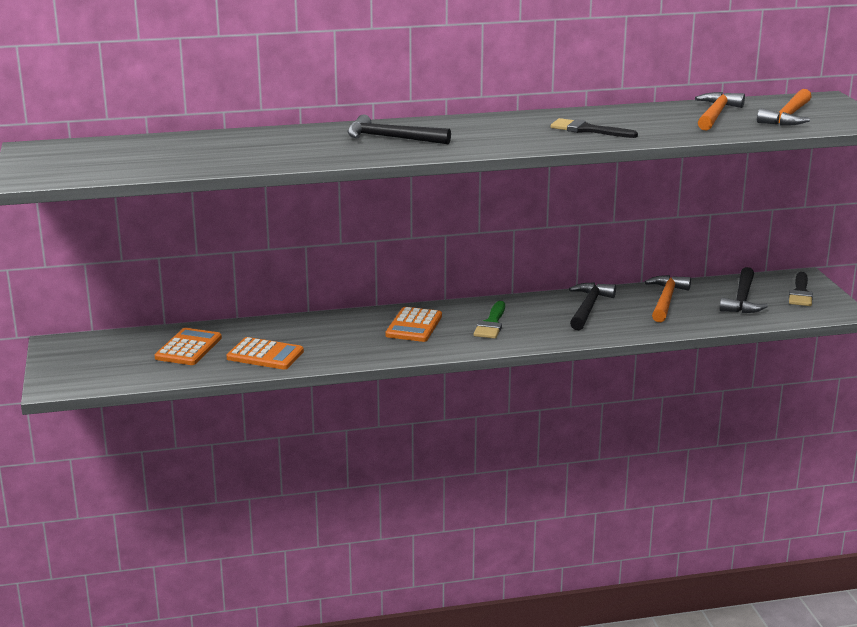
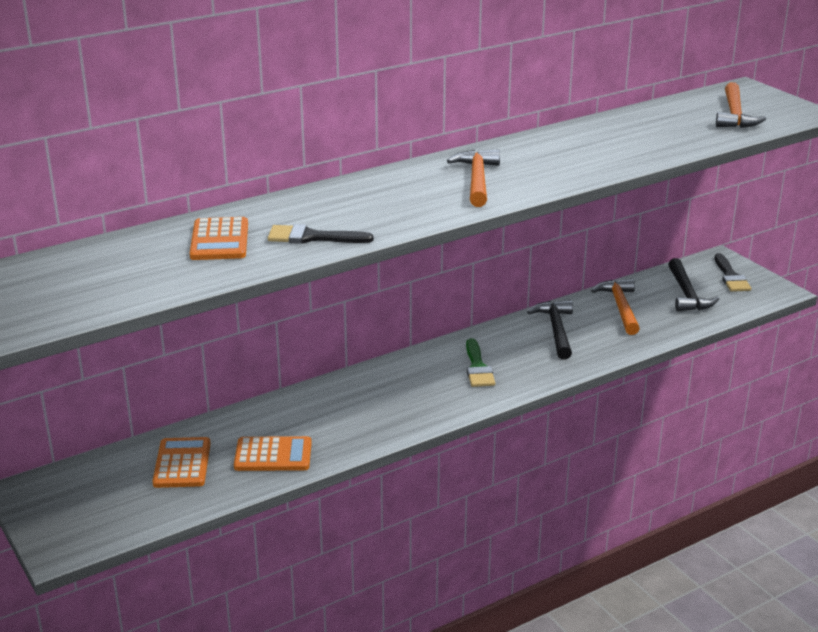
camera: 20 degrees left, 5 degrees up
black hammer [348,115,451,144] -> none
orange calculator [385,307,442,342] -> orange calculator moved to [190,217,248,260]
black brush [551,118,638,138] -> black brush moved to [268,224,374,244]
orange hammer [695,92,745,130] -> orange hammer moved to [447,149,500,207]

